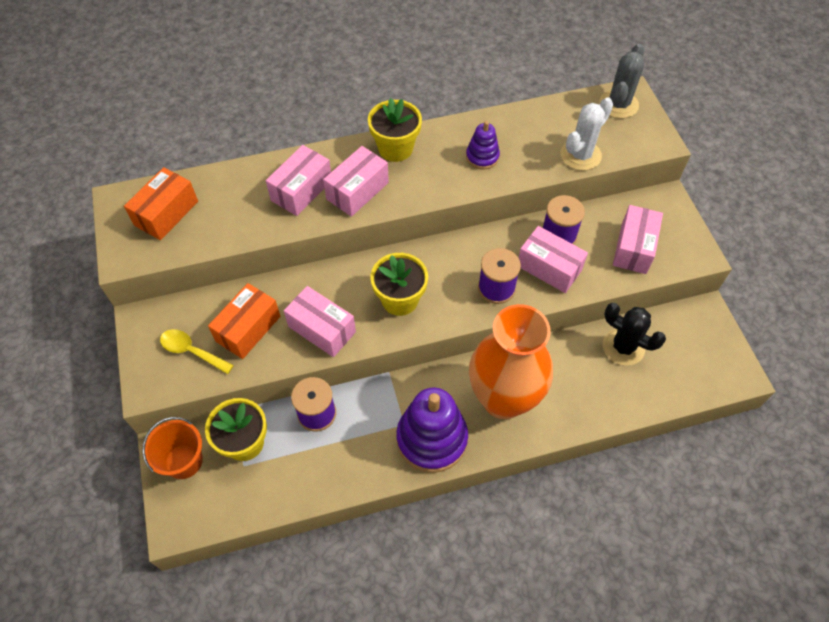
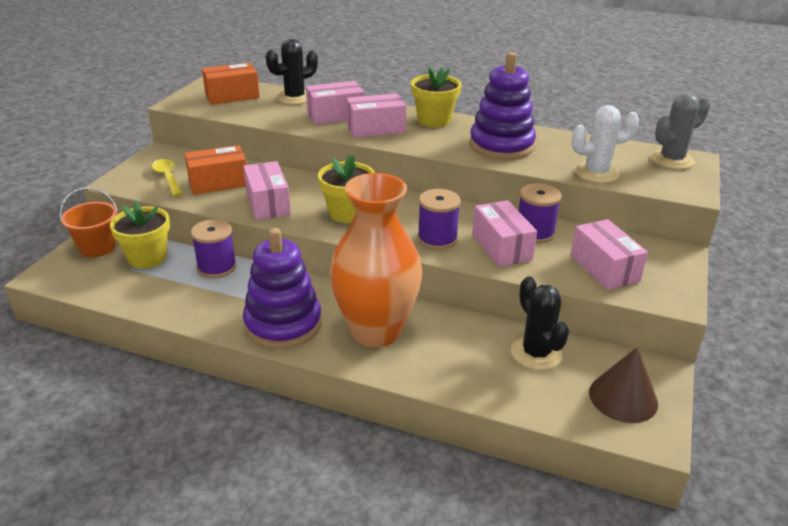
camera: 35 degrees right, 25 degrees down
purple stacking toy [466,121,500,170] -> purple stacking toy [469,52,536,160], size x1.93
pink box [613,205,663,274] -> pink box turned 75 degrees counterclockwise [571,219,648,290]
none -> black cactus [266,39,318,105]
none -> brown cone [589,347,658,423]

